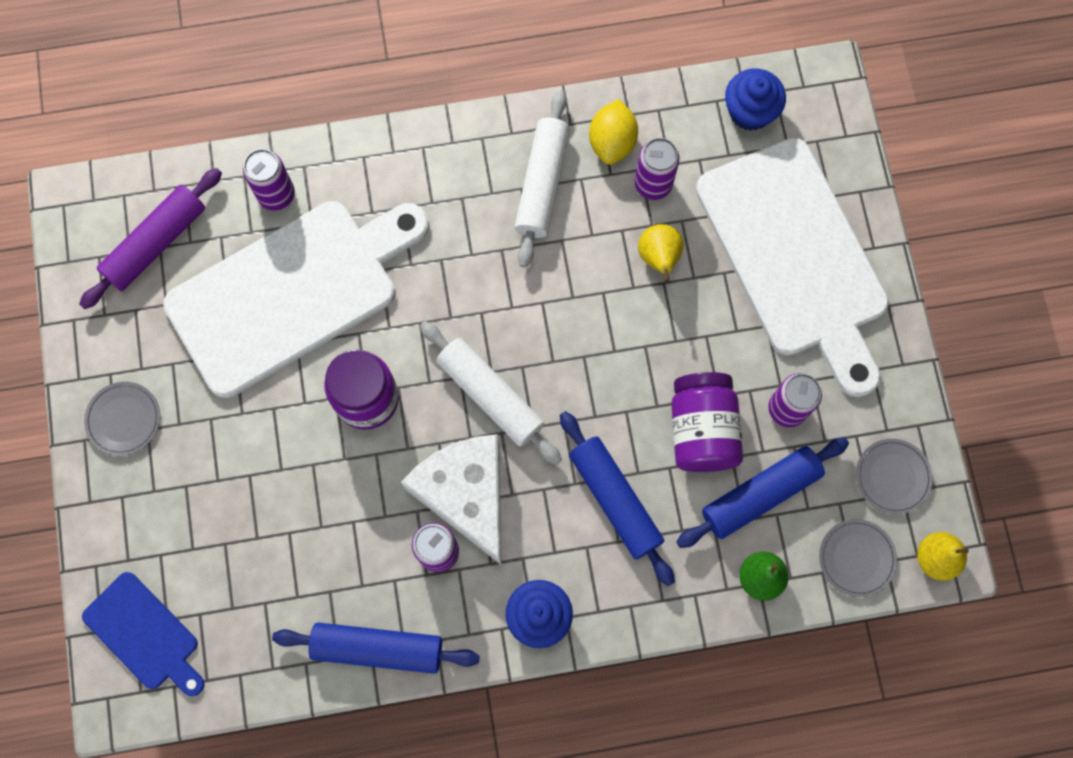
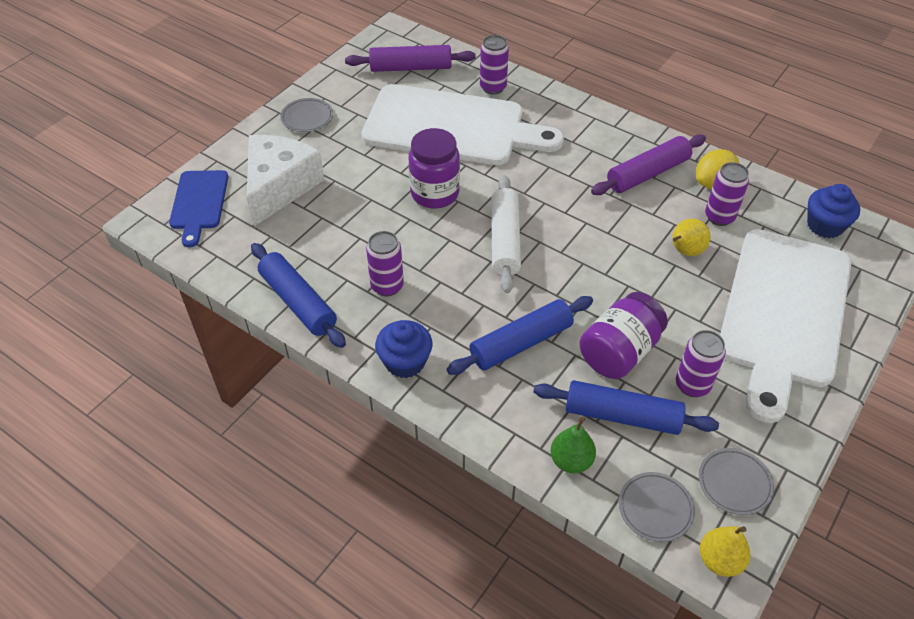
camera: 45 degrees right, 25 degrees down
white cheese [401,434,501,565] -> white cheese moved to [247,135,325,226]
white rolling pin [514,90,570,268] -> purple rolling pin [591,135,706,195]
blue rolling pin [560,411,675,586] -> blue rolling pin turned 45 degrees clockwise [447,296,593,375]

